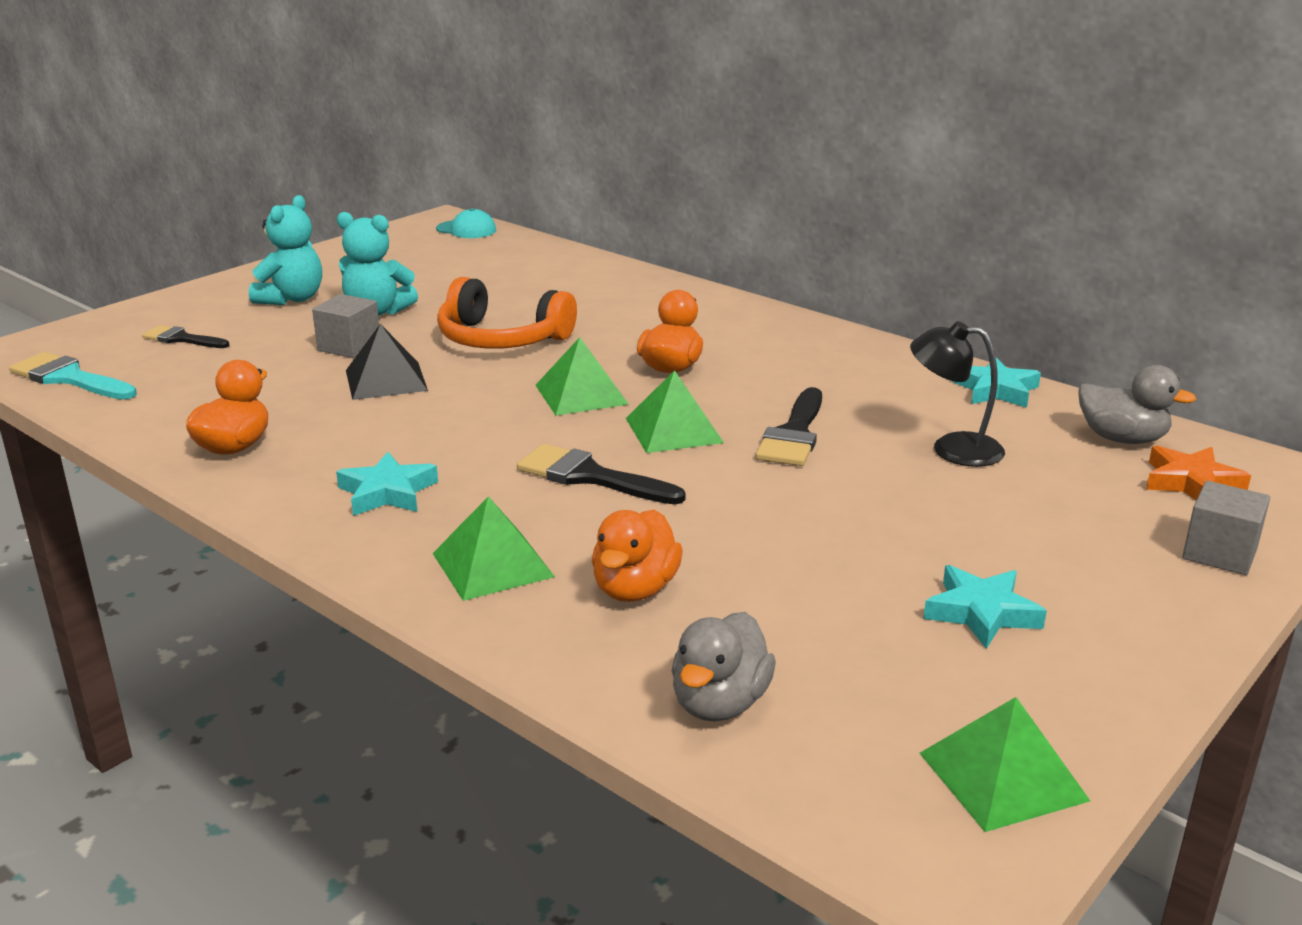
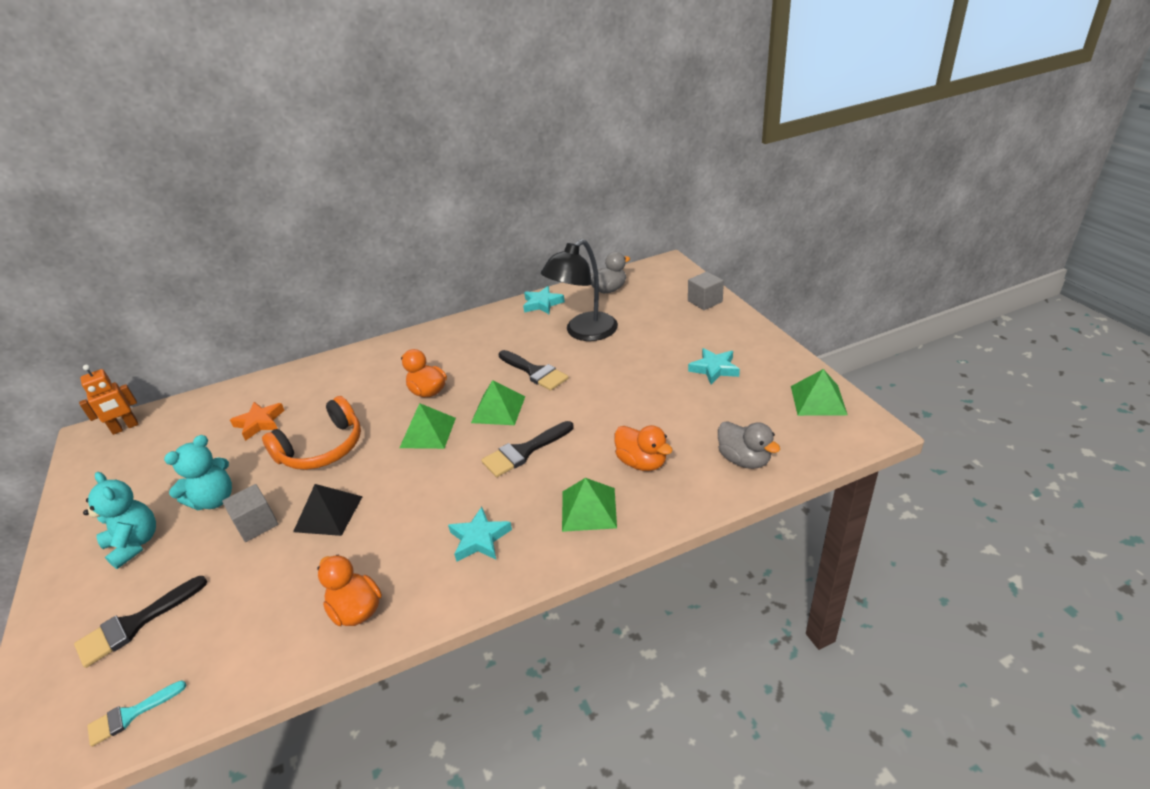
camera: 60 degrees left, 10 degrees up
turquoise brush [9,352,137,400] -> turquoise brush [88,680,186,747], size x0.65
black brush [142,325,229,348] -> black brush [74,576,207,668], size x1.54
turquoise cap [436,208,496,238] -> orange robot [79,365,138,435]
black lamp [910,321,1005,467] -> black lamp [541,239,618,341], size x1.54
orange star [1146,446,1251,500] -> orange star moved to [230,402,285,441]

